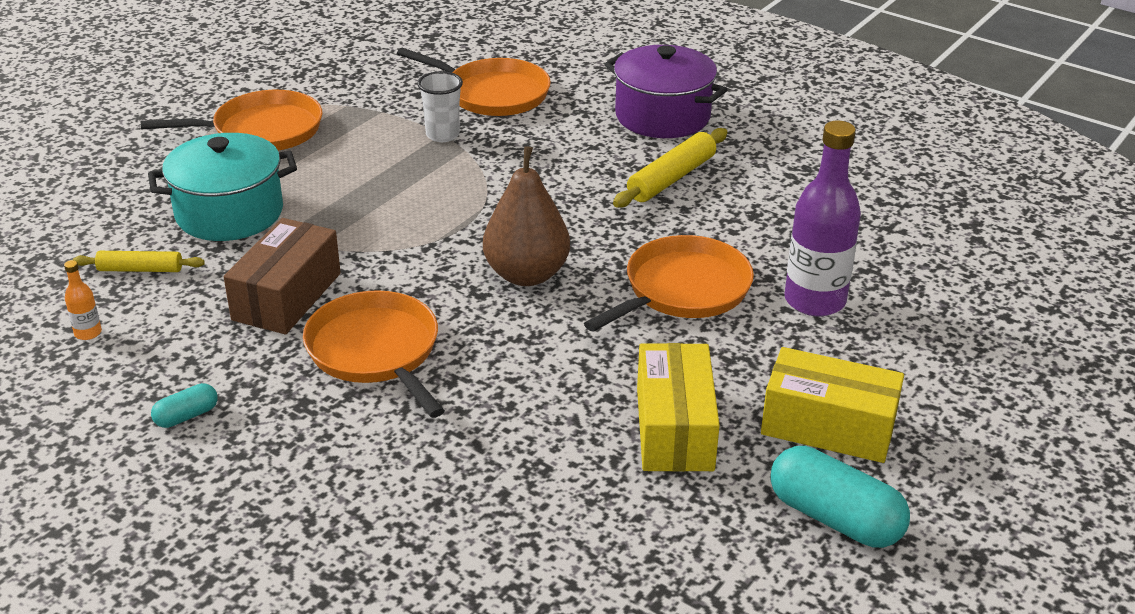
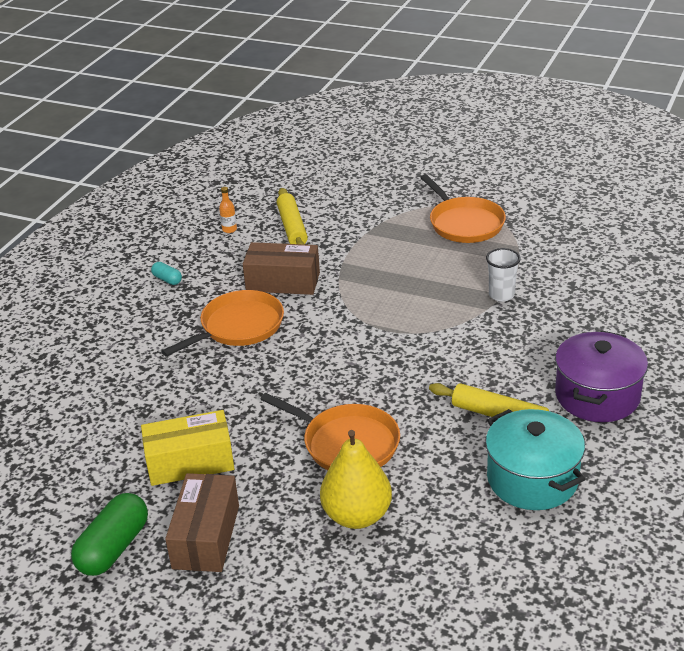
camera: 80 degrees right, 0 degrees up
yellow rolling pin [73,251,205,272] -> yellow rolling pin [277,188,308,245], size x1.55
turquoise pot [148,133,297,241] -> turquoise pot moved to [485,409,585,510]
orange pan [397,48,551,116] -> none
brown pear [483,146,570,286] -> none
yellow box [761,347,904,463] -> brown box [165,473,239,572]
turquoise capsule [770,446,910,548] -> green capsule [71,493,148,576]
purple bottle [784,120,861,316] -> yellow pear [320,430,392,529]

